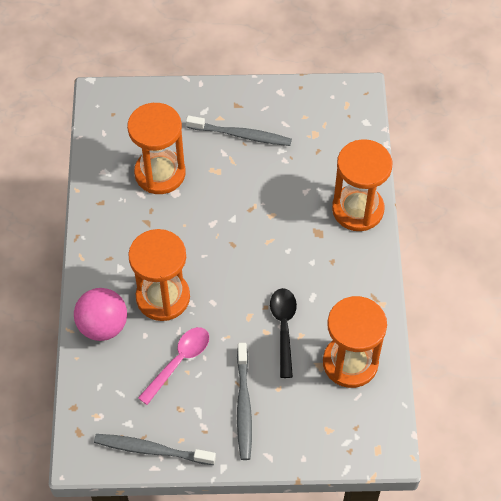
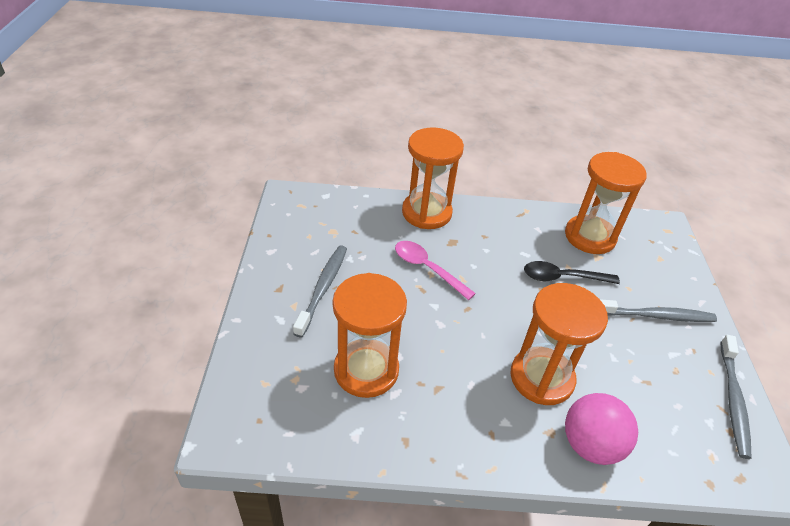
camera: 90 degrees left, 15 degrees down
pink spoon [138,327,209,405] -> pink spoon moved to [395,241,476,300]

